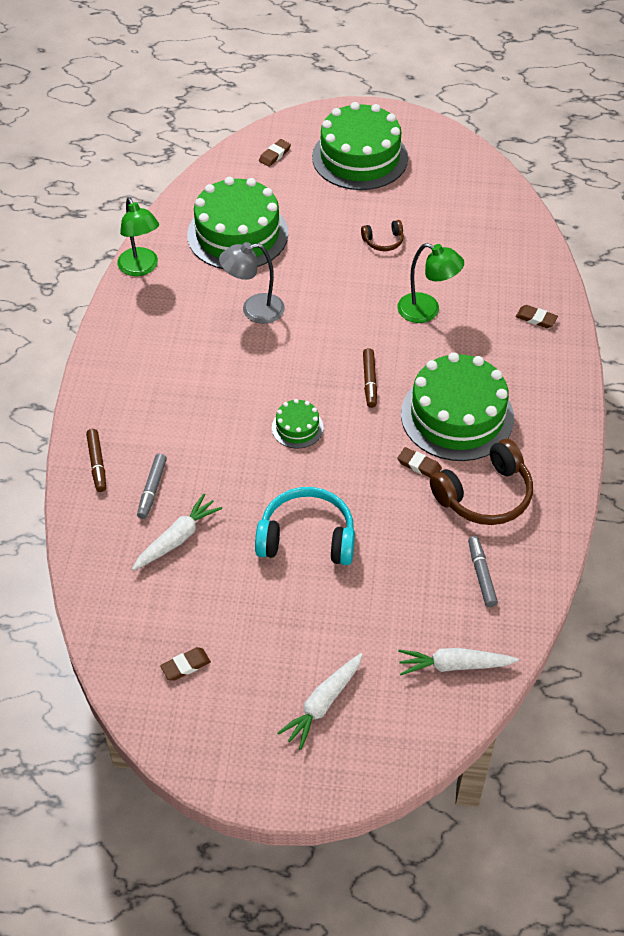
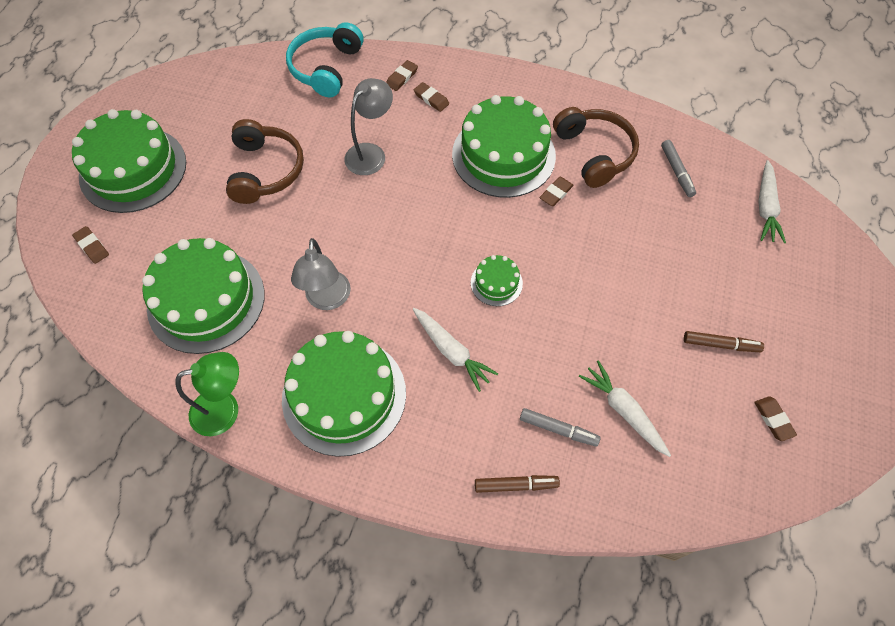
camera: 80 degrees left, 10 degrees up
turquoise headphones [255,487,355,565] -> turquoise headphones moved to [286,22,364,98]
white carrot [278,653,363,750] -> white carrot moved to [413,308,498,392]
brown headphones [361,220,404,251] -> brown headphones [226,119,304,204], size x1.98
brown marker [363,348,377,408] -> brown marker moved to [684,331,764,352]
green lamp [397,243,464,323] -> grey lamp [344,78,393,175]
grey marker [468,536,498,607] -> grey marker turned 105 degrees counterclockwise [661,140,696,197]
none -> green cake [282,331,406,457]
none -> brown eraser [414,82,449,112]

